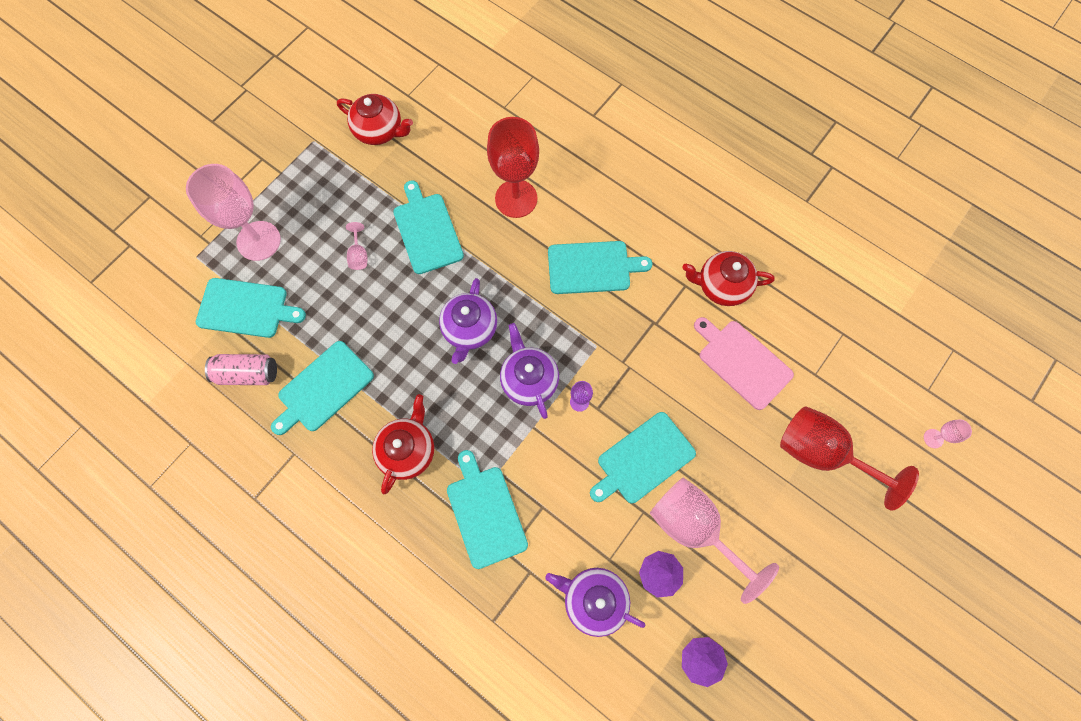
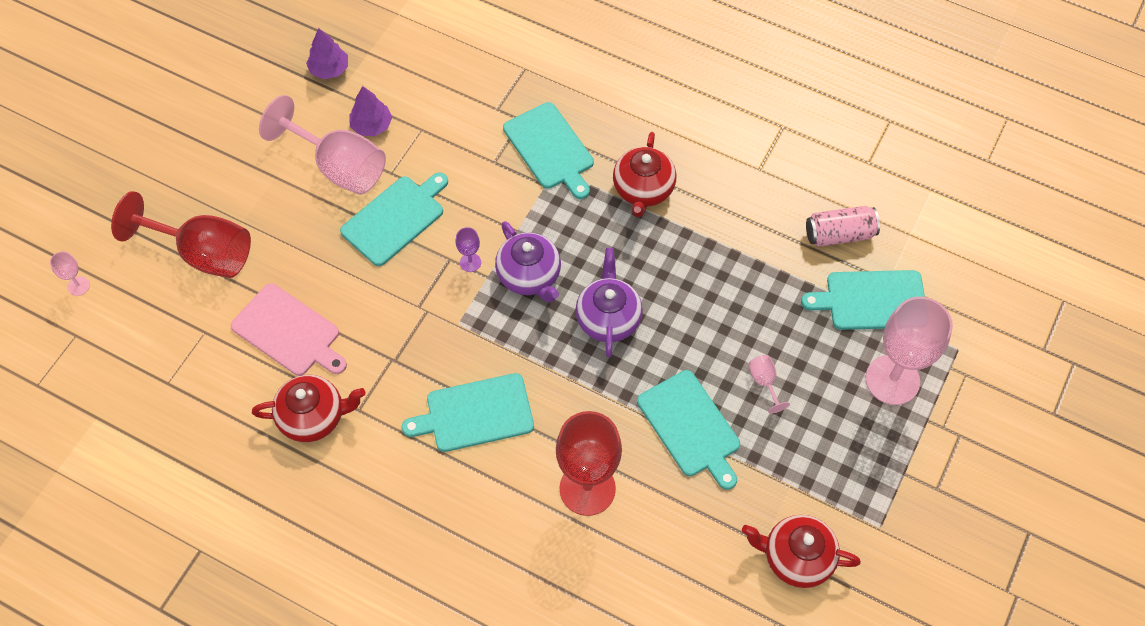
camera: 170 degrees right, 10 degrees down
turquoise cutting board [271,341,374,435] -> none
purple teapot [545,568,645,637] -> none

